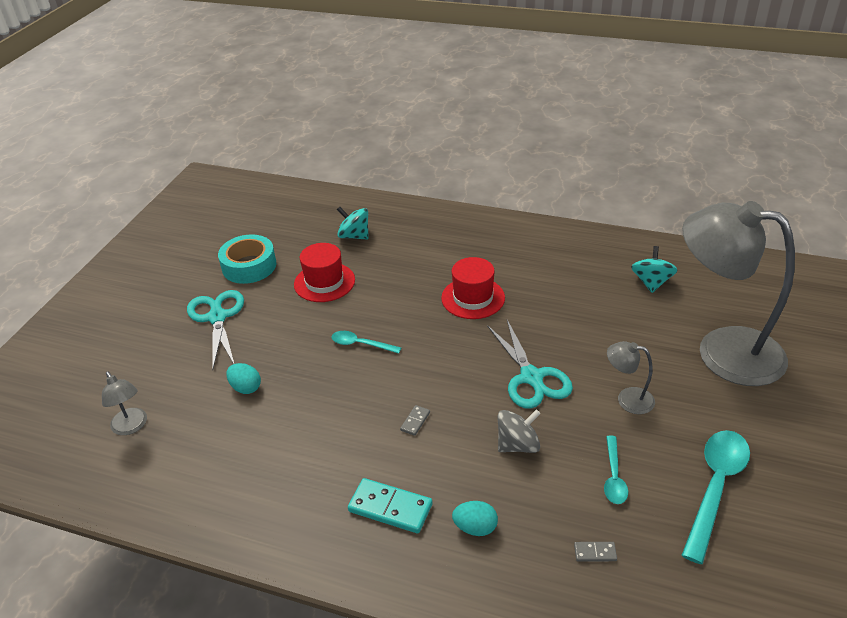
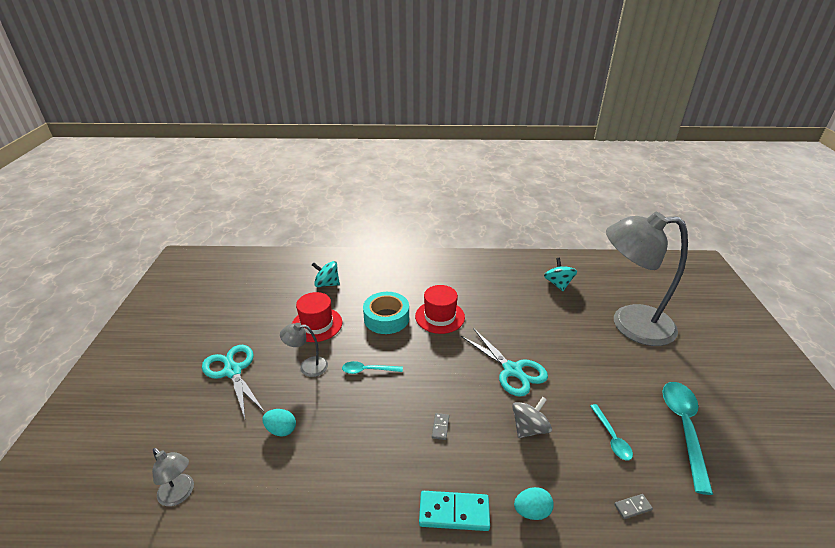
camera: 20 degrees left, 5 degrees down
turquoise tape [218,234,276,284] -> turquoise tape moved to [363,292,409,334]
grey lamp [607,341,655,414] -> grey lamp moved to [280,323,328,377]

